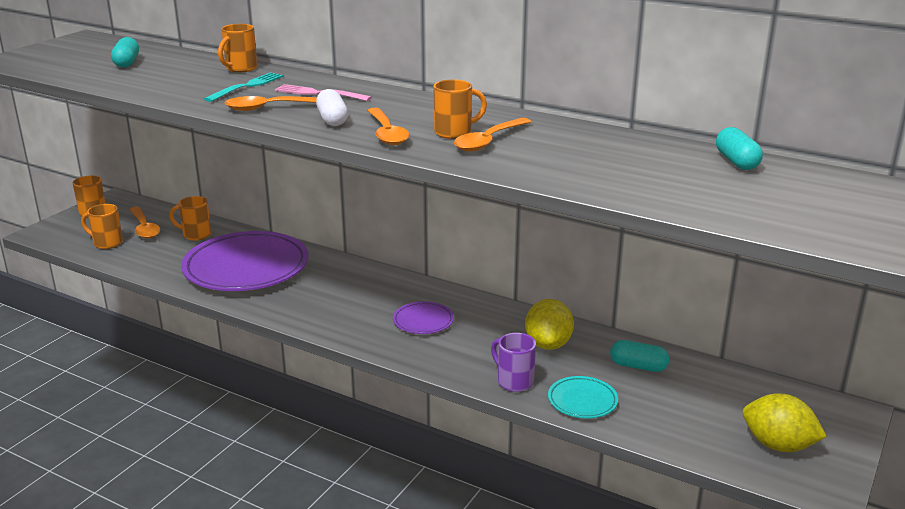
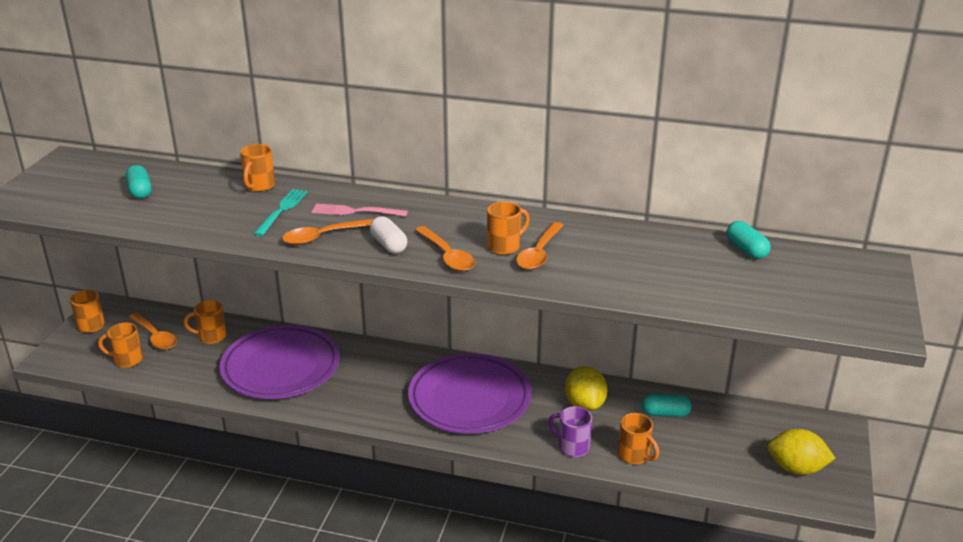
camera: 15 degrees left, 5 degrees up
purple plate [393,301,454,334] -> purple plate [408,353,532,434], size x2.24
turquoise plate [548,376,618,418] -> orange mug [618,413,659,464]

